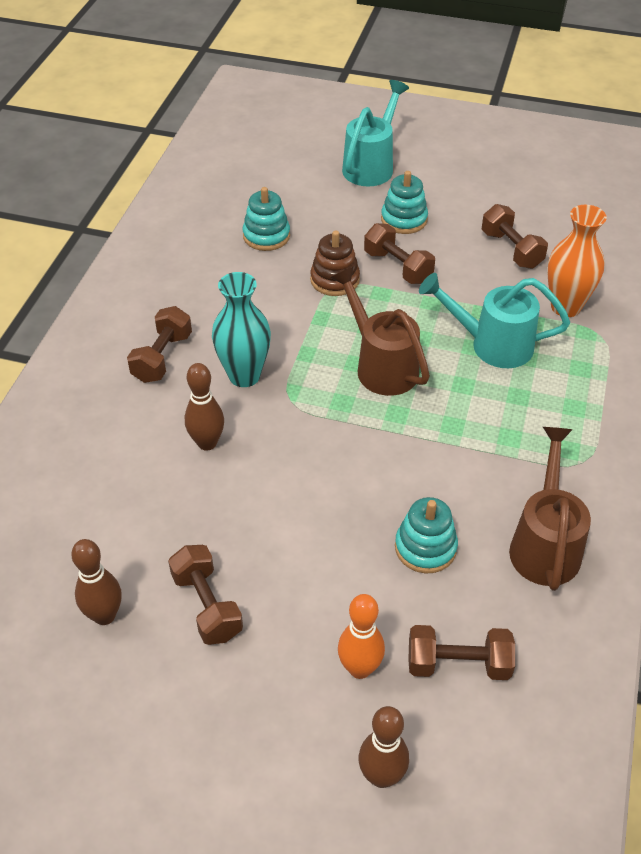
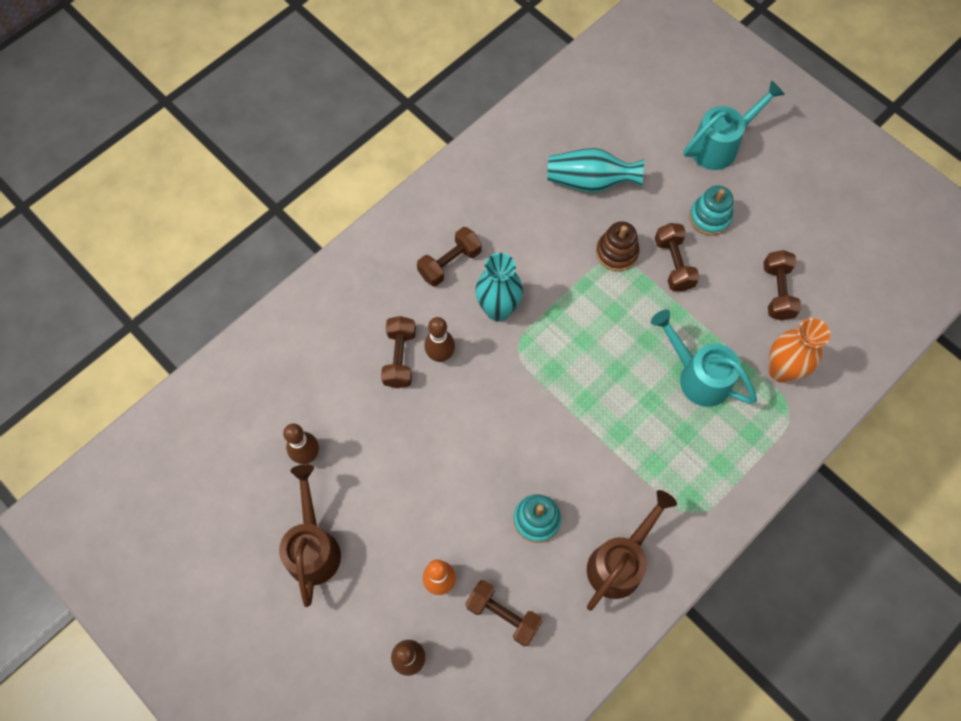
camera: 30 degrees right, 20 degrees up
brown dumbbell [168,545,243,645] -> brown dumbbell moved to [381,316,416,388]
turquoise stacking toy [243,187,290,251] -> turquoise vase [547,148,644,193]
brown watering can [331,267,430,396] -> brown watering can moved to [279,464,341,607]

